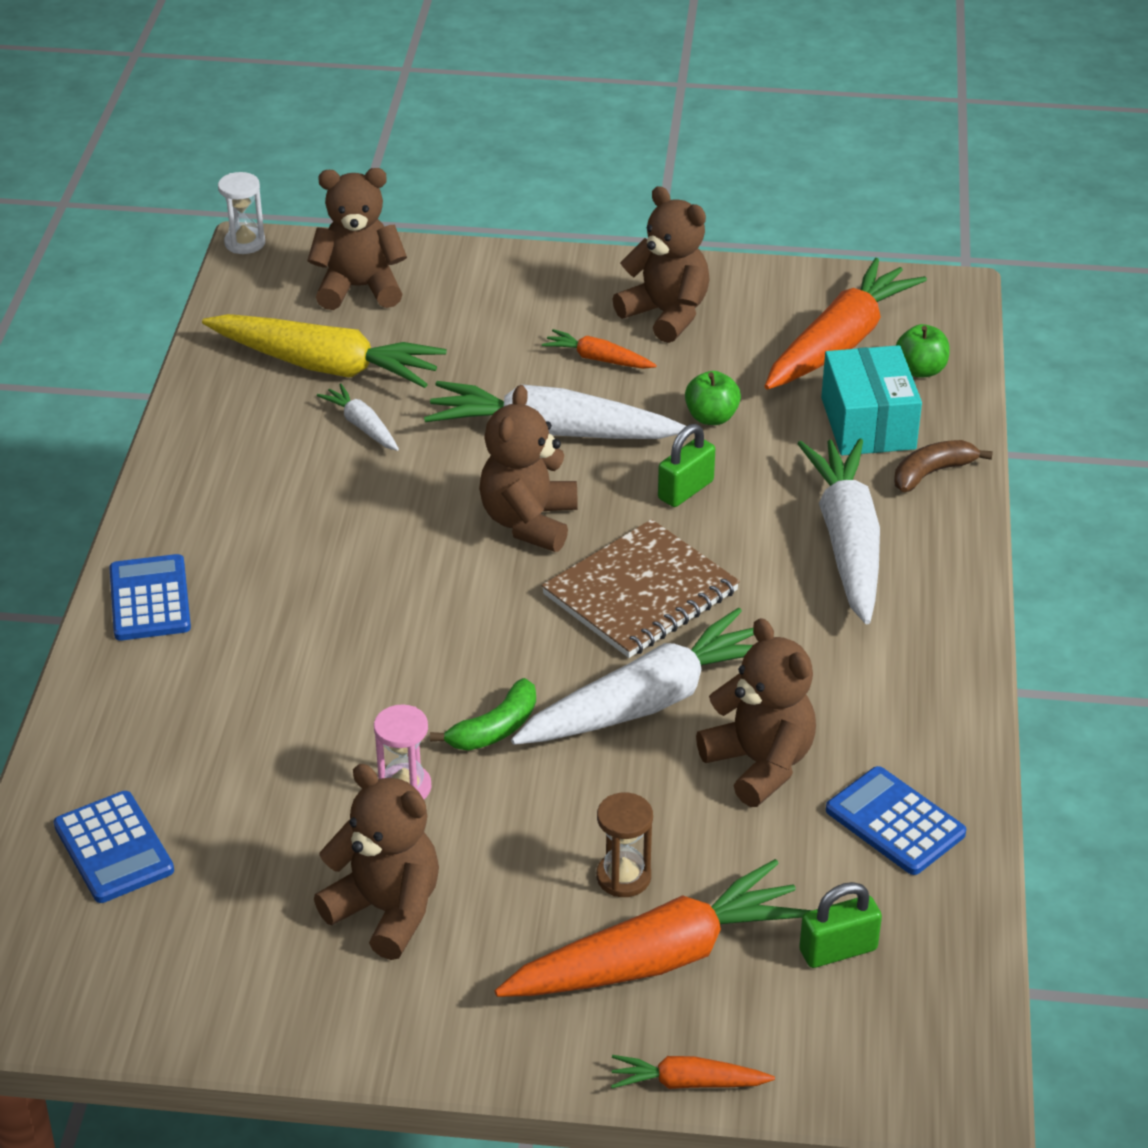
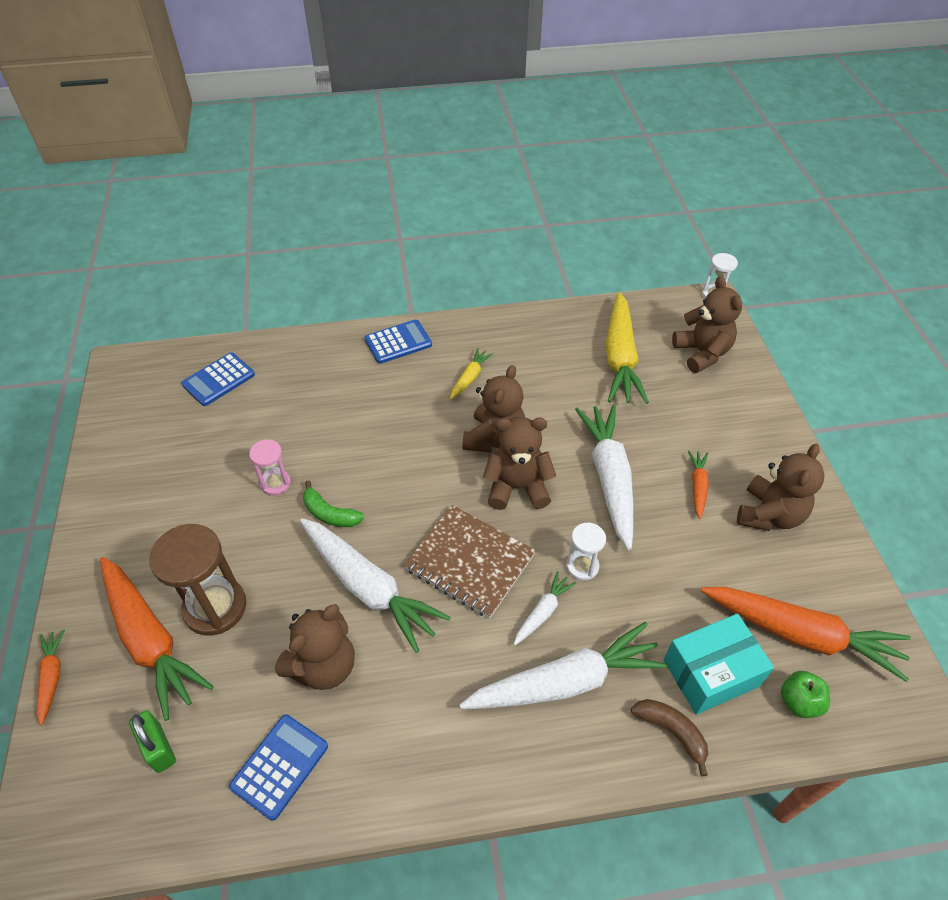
camera: 75 degrees right, 10 degrees up
brown teddy bear [314,764,439,960] -> brown teddy bear moved to [462,365,525,453]
white carrot [317,384,399,451] -> white carrot moved to [514,571,576,646]
brown hourglass [596,793,653,897] -> brown hourglass [149,524,246,635], size x1.84
green padlock [658,424,715,507] -> white hourglass [566,523,606,581]
green apple [685,371,741,425] -> none
none -> yellow carrot [450,348,493,399]

